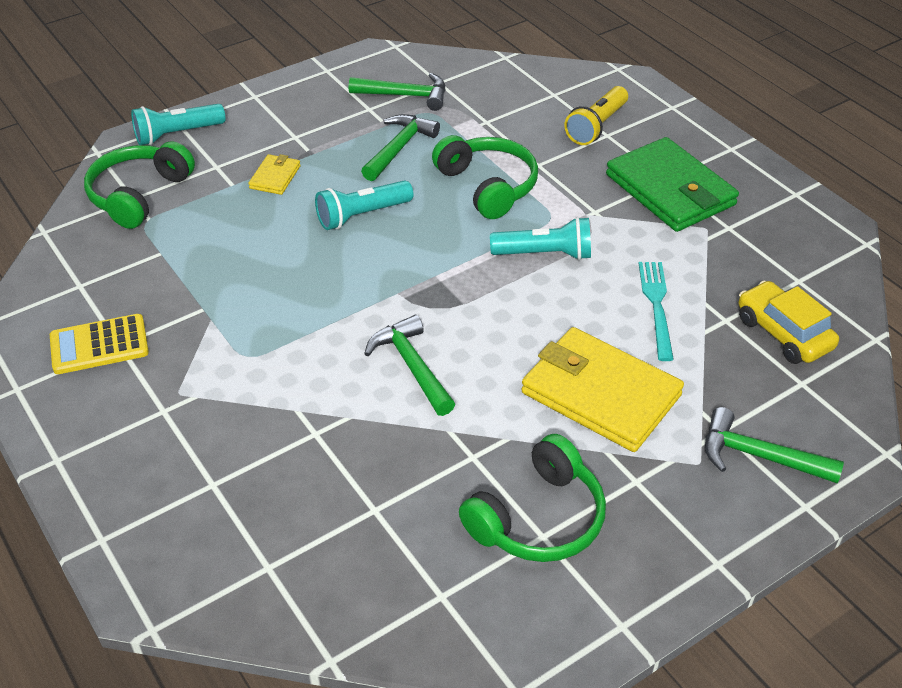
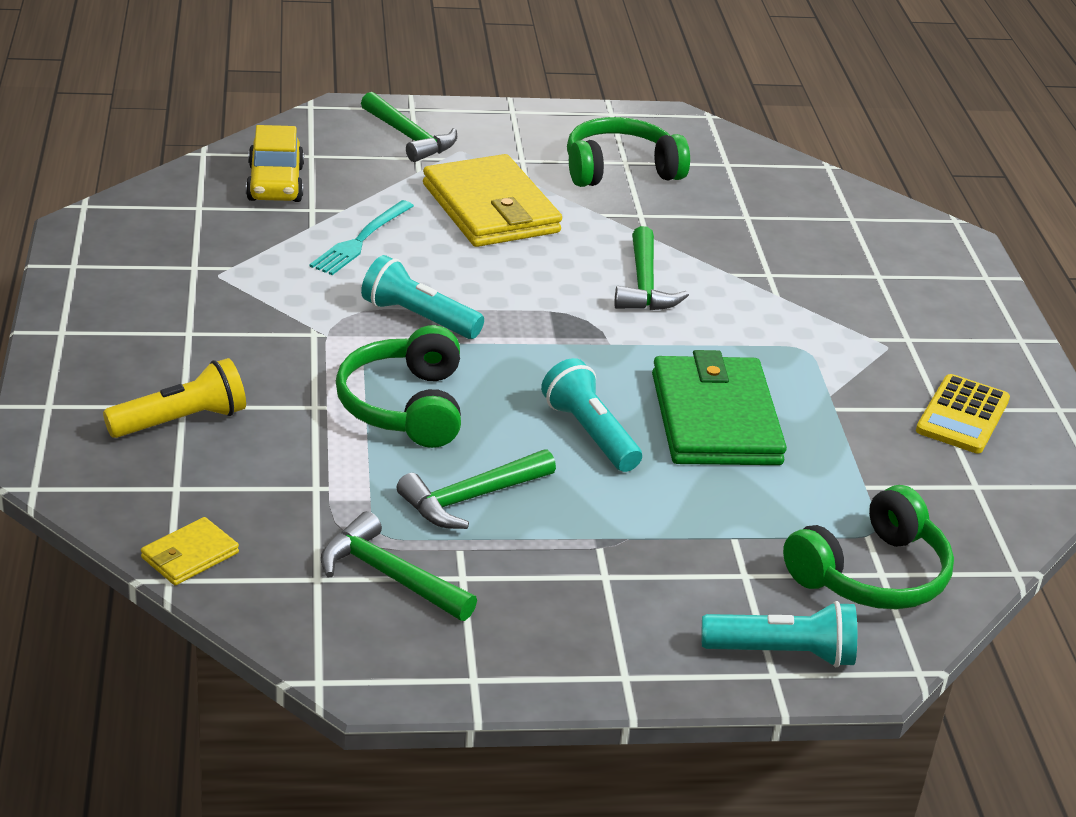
camera: 155 degrees left, 10 degrees down
yellow calculator [50,314,149,374] -> yellow calculator turned 105 degrees clockwise [916,374,1010,453]
yellow wallet [248,154,301,195] -> yellow wallet moved to [141,517,239,585]
turquoise flashlight [315,180,414,230] -> turquoise flashlight turned 120 degrees counterclockwise [541,358,642,472]
green wallet [606,137,739,232] -> green wallet moved to [652,350,787,465]

